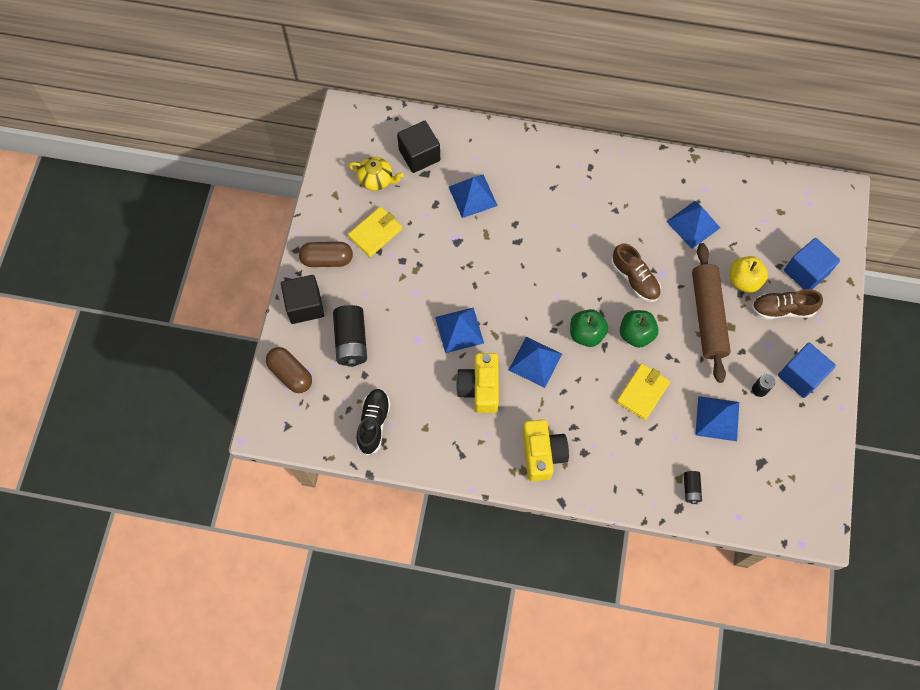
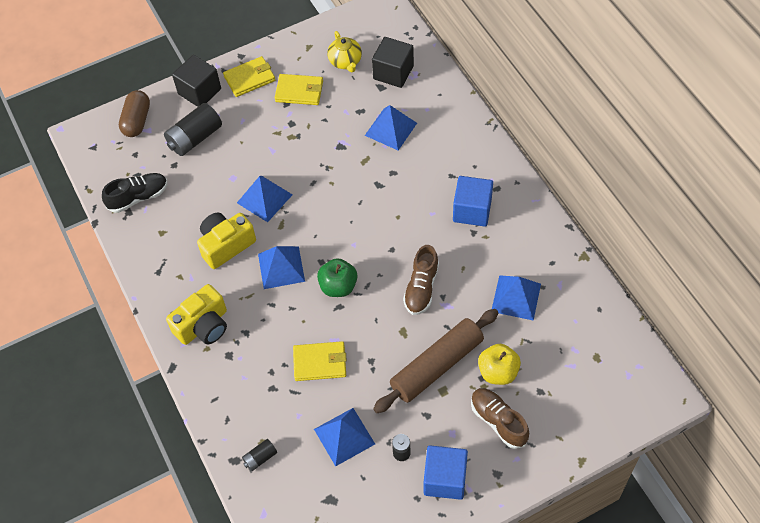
camera: 55 degrees right, 10 degrees down
brown capsule [299,242,353,267] -> yellow wallet [223,56,275,97]
green apple [620,310,659,348] -> none
blue cube [784,238,840,289] -> blue cube moved to [453,176,493,227]

